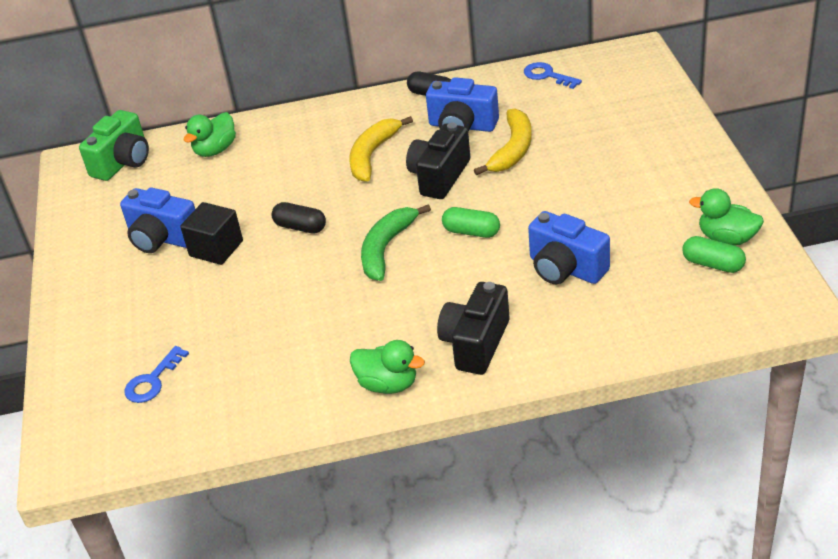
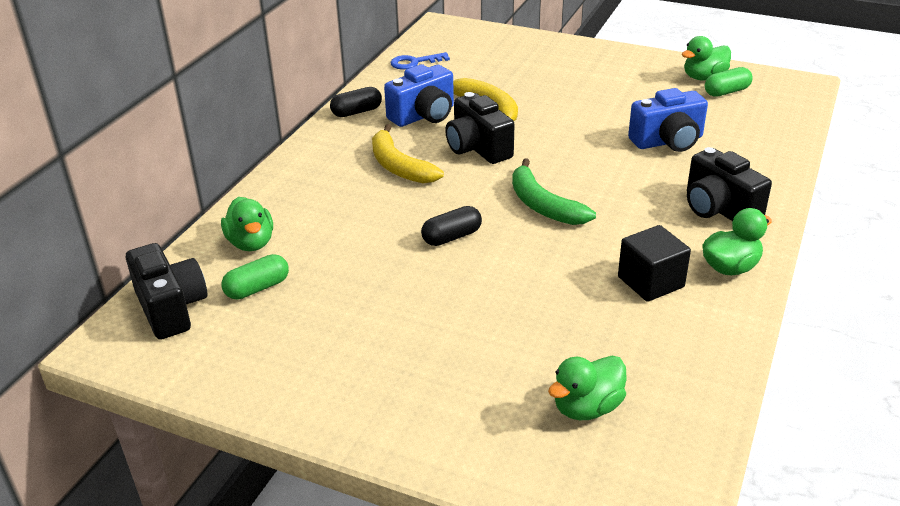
camera: 60 degrees left, 5 degrees down
green camera [79,110,149,181] -> black camera [126,243,207,340]
blue camera [120,187,195,253] -> none
blue key [124,346,189,403] -> green duck [548,356,627,420]
black cube [180,202,243,265] -> black cube moved to [618,225,691,302]
green capsule [442,207,500,238] -> green capsule moved to [222,254,289,300]

